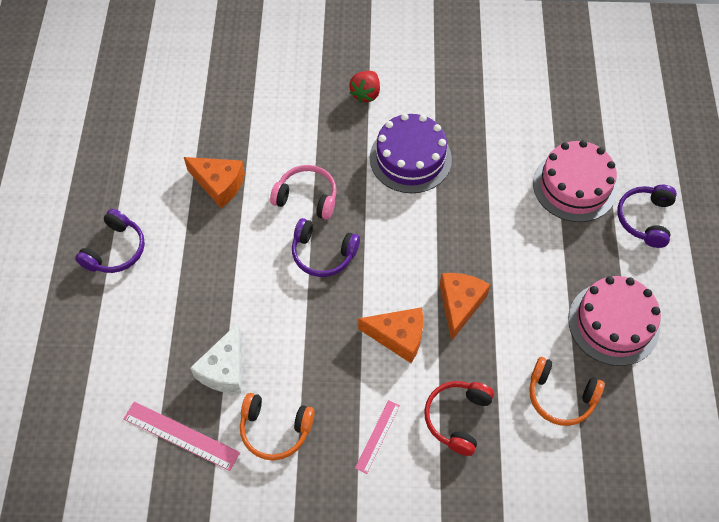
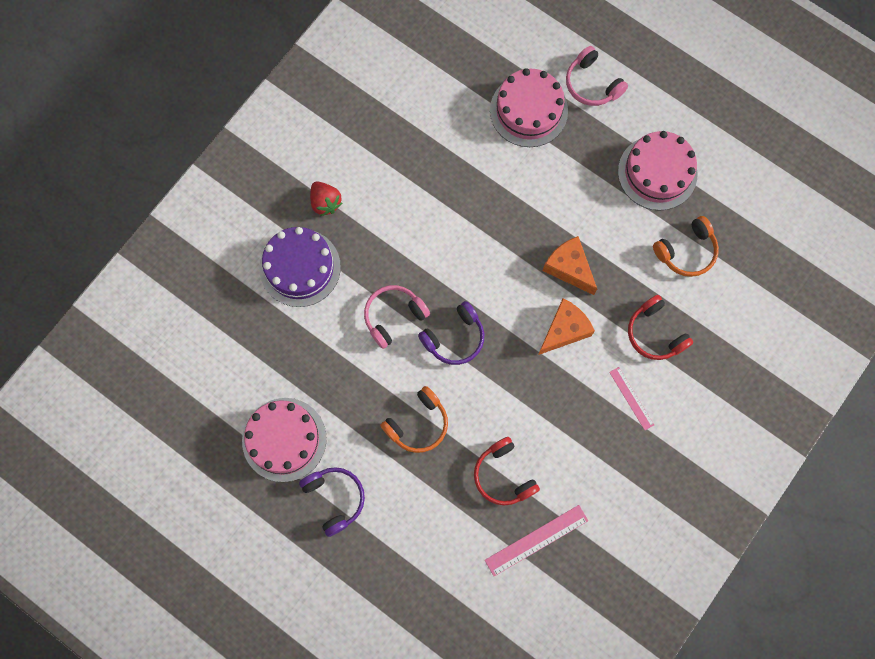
camera: 55 degrees left, 15 degrees up
orange cheese [184,157,245,208] -> none
white cheese [190,323,242,394] -> red headphones [474,437,540,506]
orange headphones [240,393,315,460] -> orange headphones moved to [380,386,448,453]
purple cake [370,113,452,193] -> purple cake moved to [259,227,341,307]
purple headphones [617,185,677,248] -> pink headphones [566,46,628,106]
none -> pink cake [242,398,327,482]

